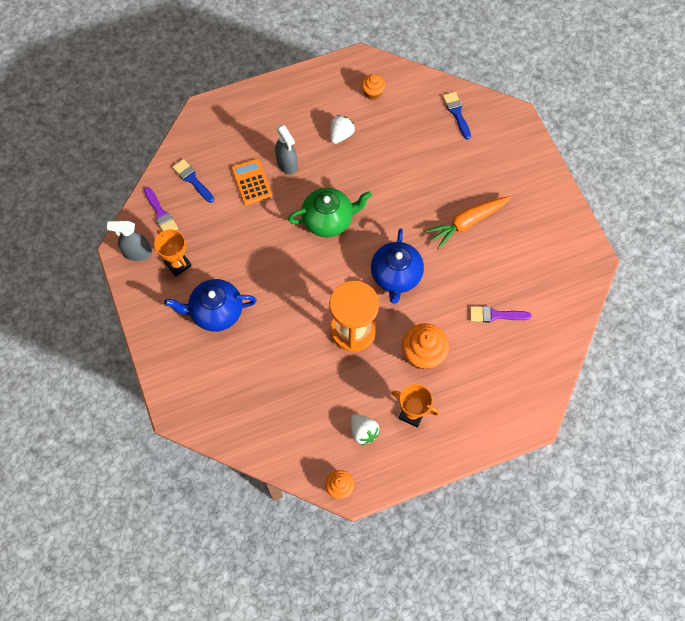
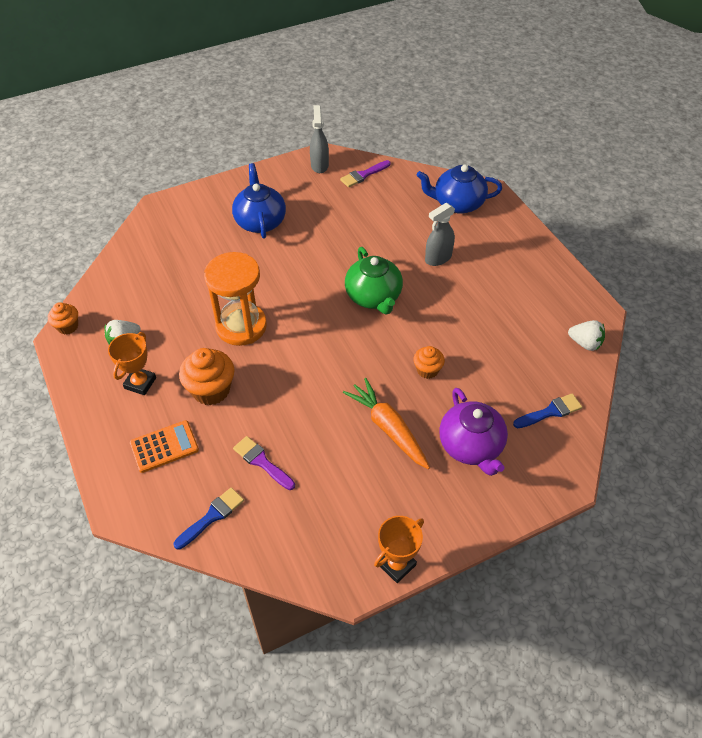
camera: 85 degrees right, 15 degrees down
orange trophy [154,229,192,276] -> orange trophy moved to [374,516,424,583]
blue brush [172,159,214,203] -> blue brush moved to [174,487,244,550]
orange calculator [231,159,272,205] -> orange calculator moved to [130,420,199,473]
white strawberry [331,115,355,144] -> white strawberry moved to [568,320,605,351]
orange cupcake [361,74,385,100] -> orange cupcake moved to [413,346,445,379]
blue teapot [371,229,424,304] -> blue teapot moved to [417,165,502,214]
purple brush [470,306,531,323] -> purple brush turned 45 degrees counterclockwise [233,436,295,490]
none -> purple teapot [439,388,508,476]

